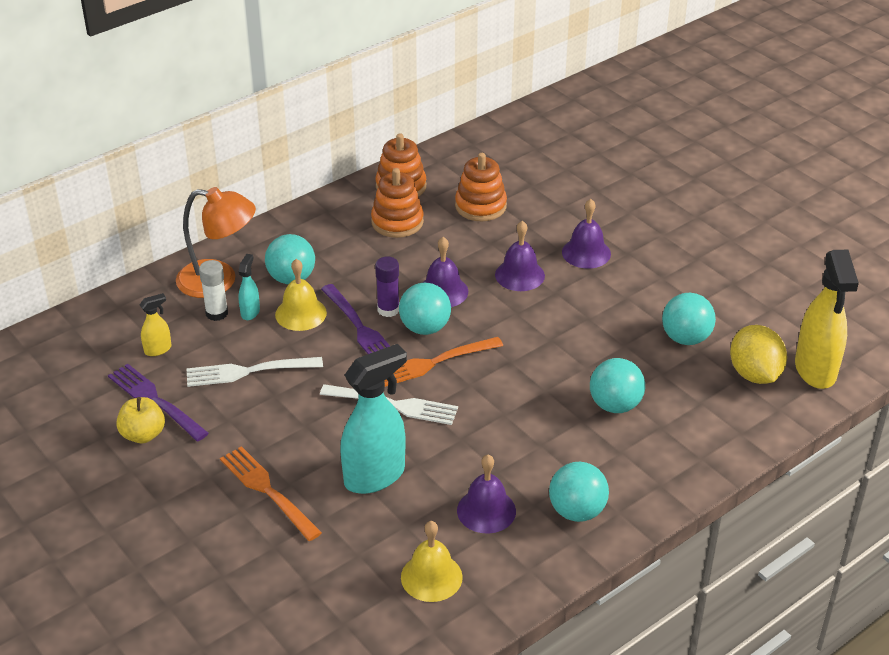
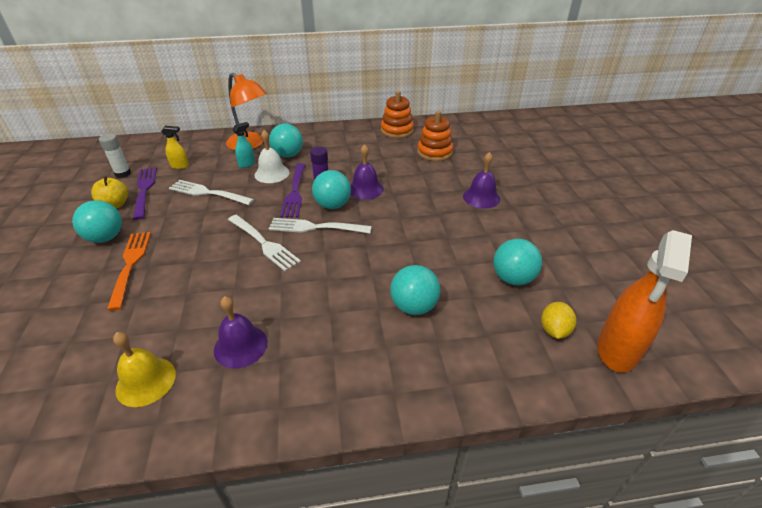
camera: 30 degrees right, 0 degrees up
white glue stick [199,260,228,321] -> white glue stick moved to [99,134,131,178]
yellow bell [275,259,327,331] -> white bell [254,130,289,183]
turquoise spray bottle [340,344,407,494] -> none
orange stacking toy [371,168,424,238] -> none
orange fork [385,337,503,387] -> white fork [269,218,372,234]
purple bell [495,221,545,291] -> none
turquoise ball [549,462,609,522] -> turquoise ball moved to [72,200,122,243]
yellow lemon [730,325,787,384] -> yellow lemon [541,302,576,339], size x0.63
yellow spray bottle [795,250,859,389] -> orange spray bottle [597,230,692,372]

